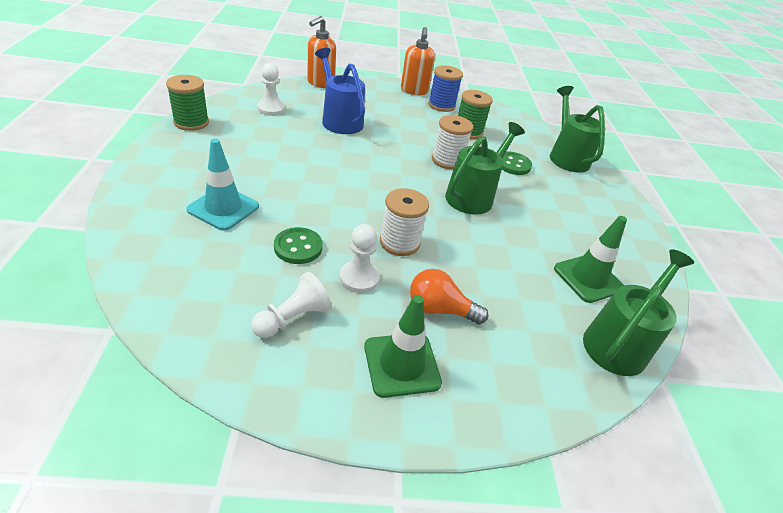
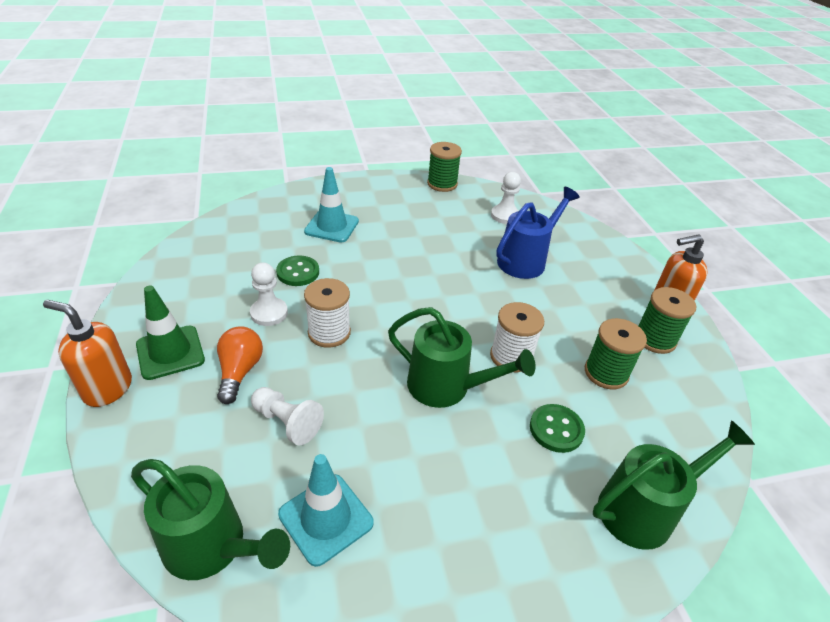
camera: 80 degrees right, 0 degrees up
white pawn [251,272,331,338] -> white pawn moved to [251,387,324,445]
orange soap dispenser [307,16,336,88] -> orange soap dispenser moved to [43,300,132,407]
blue spool [428,65,463,112] -> green spool [639,287,696,354]
green traffic cone [554,216,627,303] -> turquoise traffic cone [278,454,374,567]

